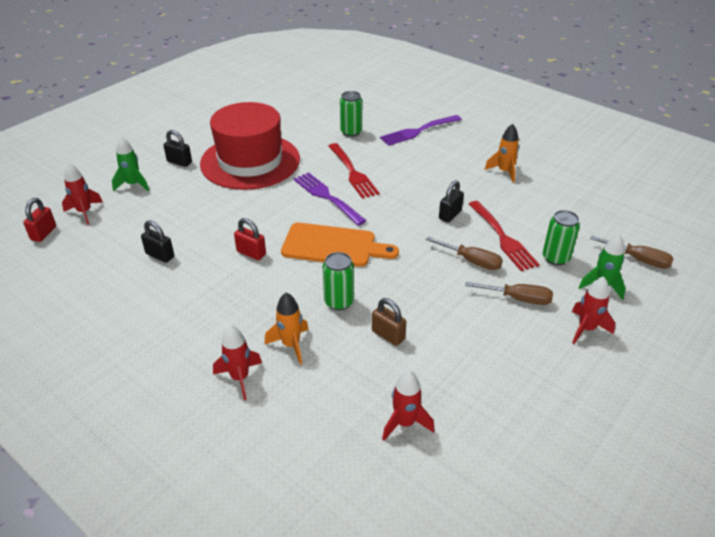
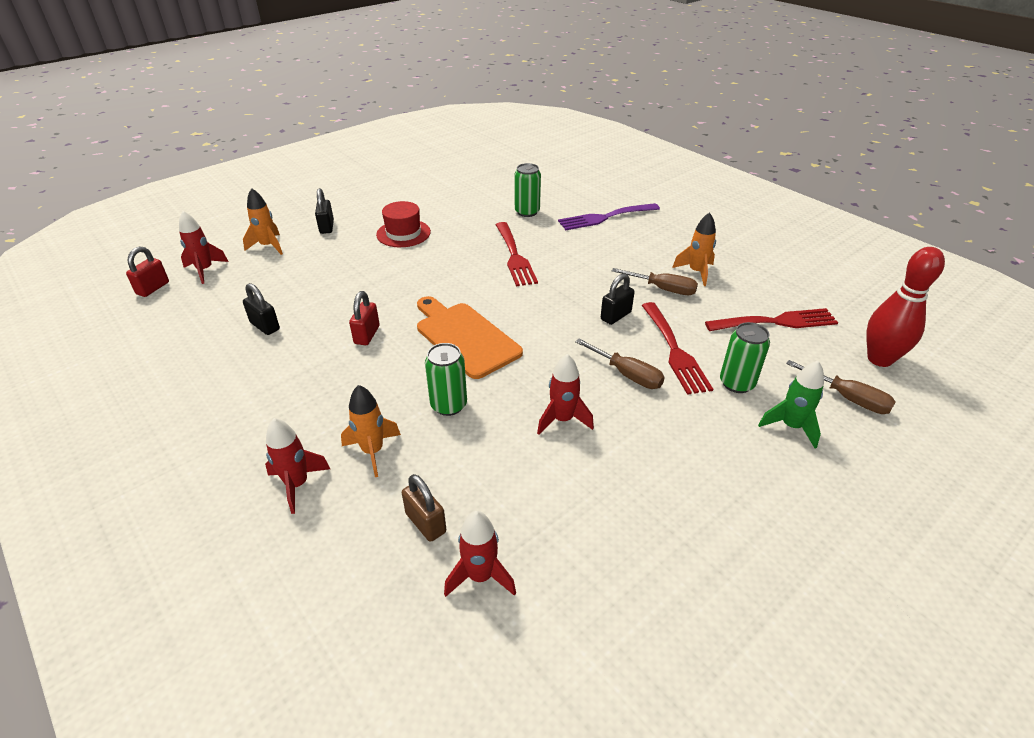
camera: 10 degrees right, 0 degrees up
green rocket [112,136,150,191] -> orange rocket [243,188,283,255]
black padlock [163,130,192,167] -> black padlock turned 45 degrees clockwise [315,188,334,234]
red hat [200,102,300,190] -> red hat [376,201,431,247], size x0.48
red padlock [234,218,266,260] -> red padlock turned 60 degrees clockwise [349,291,380,345]
orange cutting board [281,223,399,267] -> orange cutting board turned 150 degrees counterclockwise [417,296,523,379]
purple fork [293,172,367,226] -> none
brown padlock [372,298,406,346] -> brown padlock moved to [402,474,446,542]
brown screwdriver [465,282,553,305] -> brown screwdriver moved to [612,268,698,295]
red rocket [572,276,615,344] -> red rocket moved to [537,354,594,435]
none -> red fork [705,308,838,331]
none -> red bowling pin [866,247,945,367]

